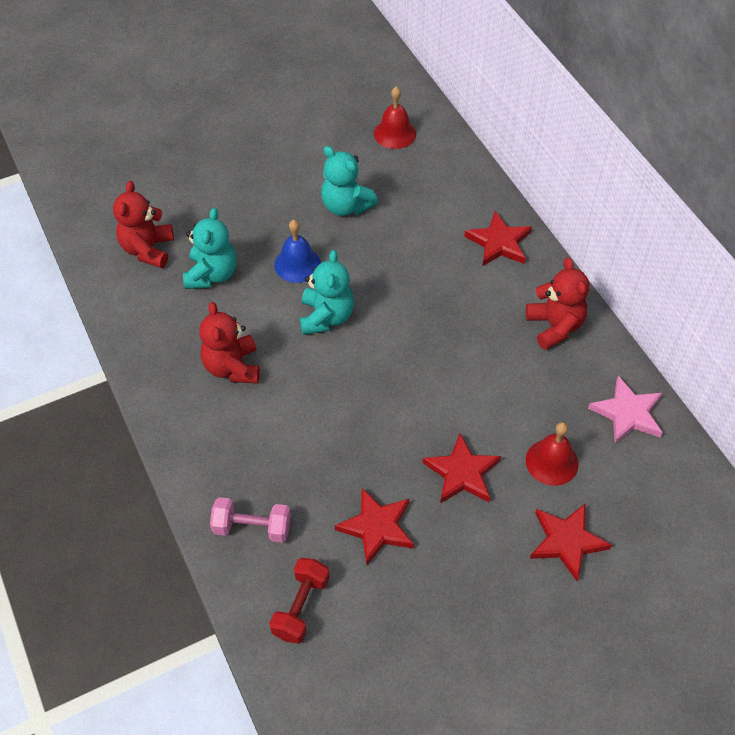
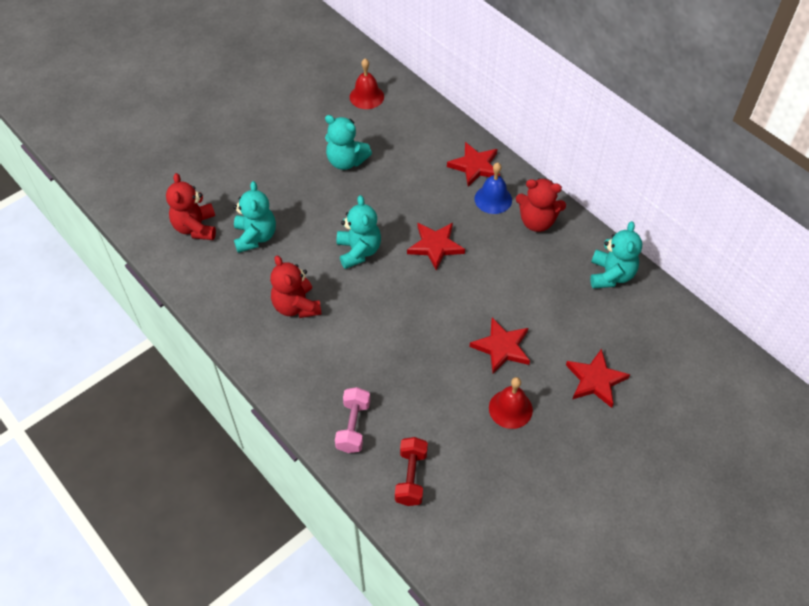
camera: 15 degrees left, 0 degrees up
pink dumbbell [210,497,291,543] -> pink dumbbell turned 75 degrees counterclockwise [335,387,370,453]
blue bell [274,220,321,283] -> blue bell moved to [474,163,512,214]
red star [335,488,414,565] -> red star moved to [407,223,465,271]
red teddy bear [526,257,589,350] -> red teddy bear turned 135 degrees clockwise [516,179,566,232]
red bell [526,422,579,486] -> red bell moved to [489,377,533,429]
pink star [588,376,663,444] -> turquoise teddy bear [590,221,642,289]

